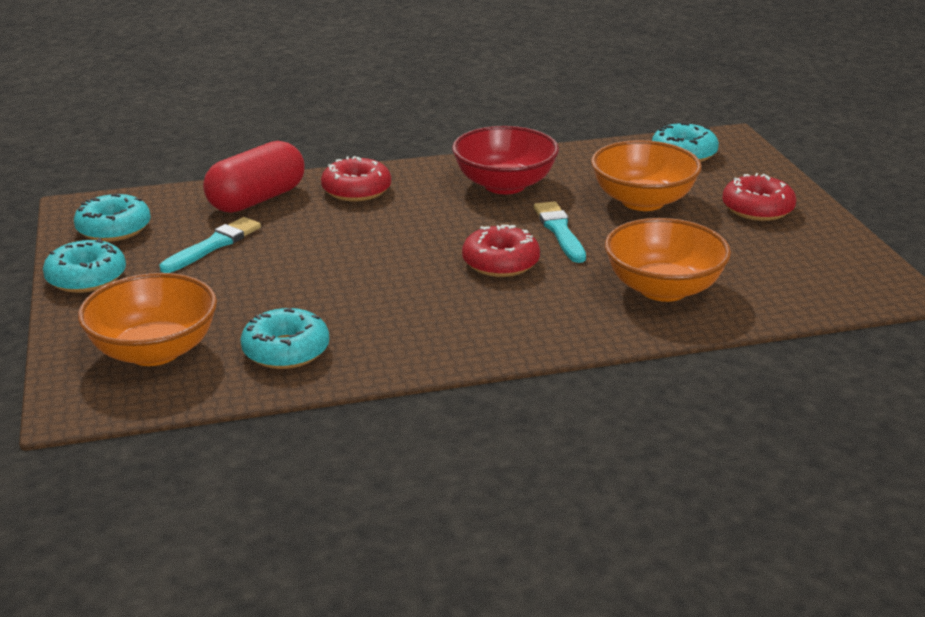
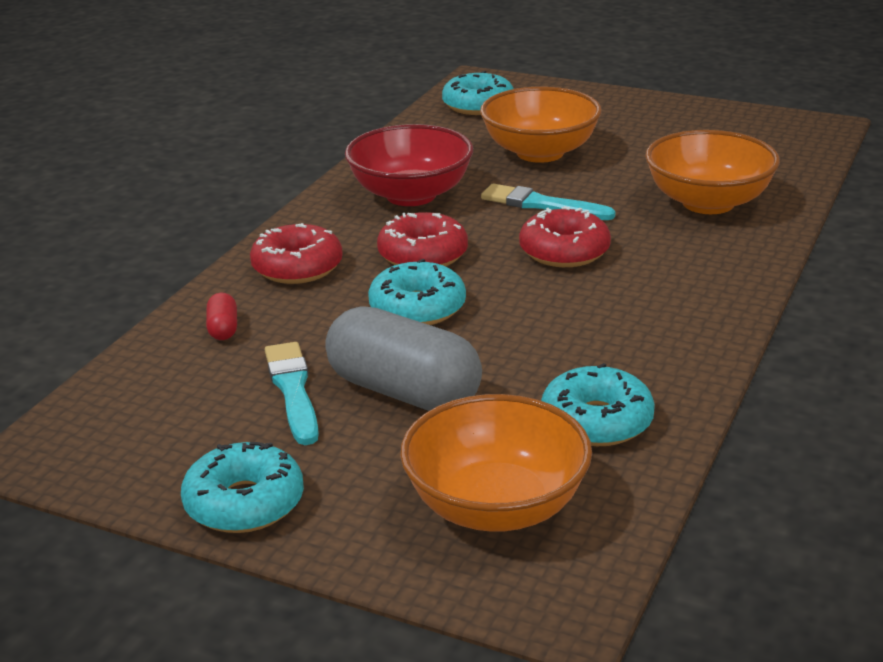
camera: 50 degrees left, 0 degrees up
turquoise donut [74,193,151,242] -> turquoise donut moved to [368,259,466,325]
red capsule [203,141,305,213] -> red capsule [206,293,237,340], size x0.41
red donut [722,173,796,221] -> red donut moved to [377,212,468,266]
none -> grey capsule [325,307,482,411]

